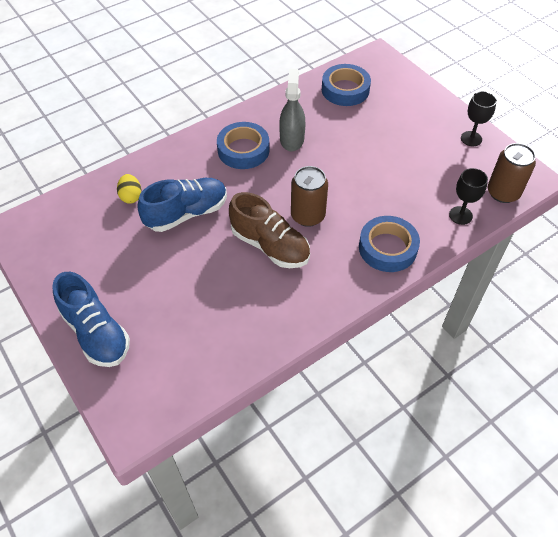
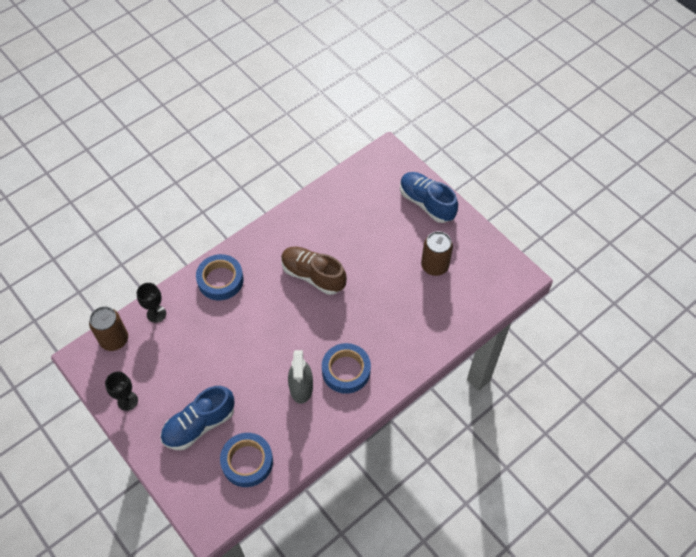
camera: 175 degrees right, 5 degrees up
yellow egg [117,174,142,204] -> none
blue shoe [137,178,227,232] -> blue shoe moved to [160,386,234,450]
brown can [291,166,328,227] -> brown can moved to [421,231,453,276]

